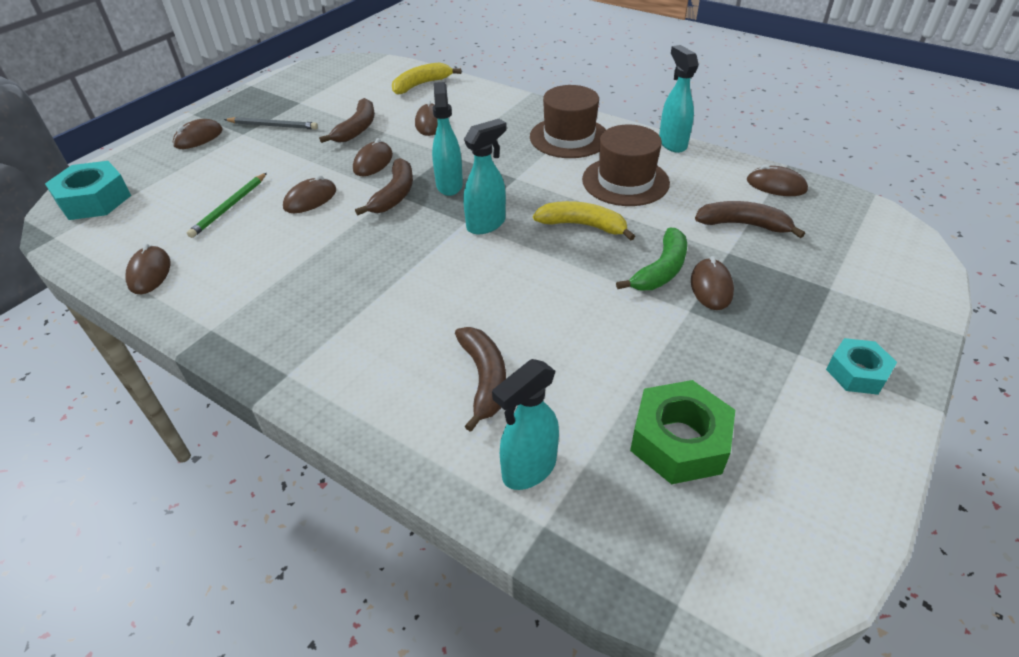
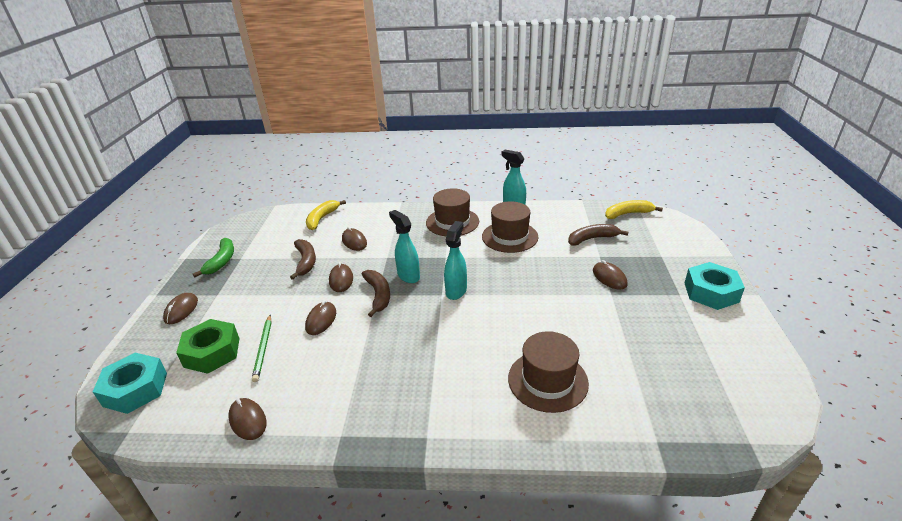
camera: 30 degrees left, 10 degrees down
grey pencil [224,117,318,130] -> none
brown banana [455,327,506,432] -> brown hat [508,331,589,413]
turquoise spray bottle [492,359,559,490] -> none
yellow banana [533,201,635,241] -> yellow banana moved to [605,200,663,219]
green banana [616,228,687,290] -> green banana moved to [193,238,234,277]
green nut [630,380,735,484] -> green nut moved to [176,319,240,374]
brown mouse [747,165,808,196] -> none
turquoise nut [826,338,897,395] -> turquoise nut [685,262,745,310], size x1.59

